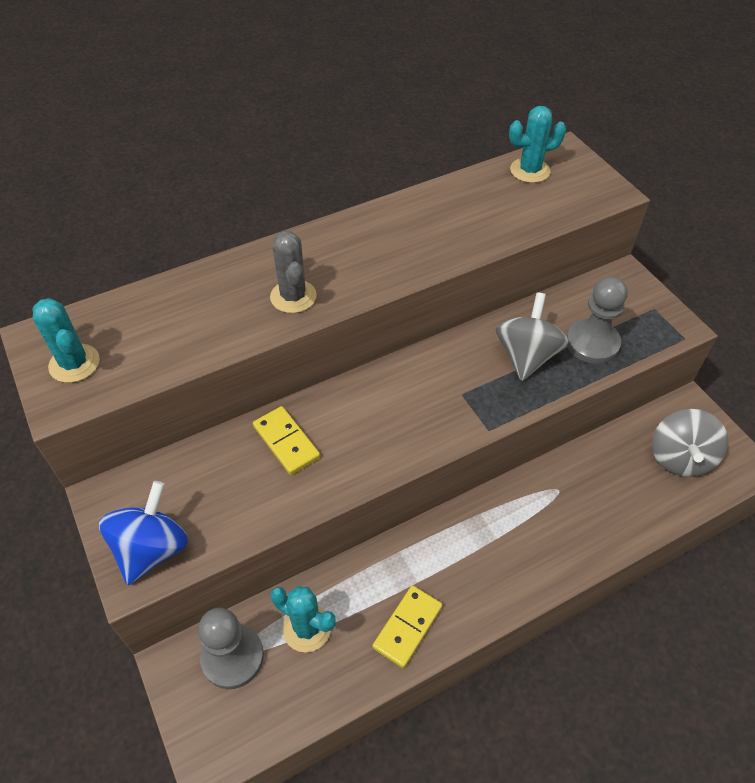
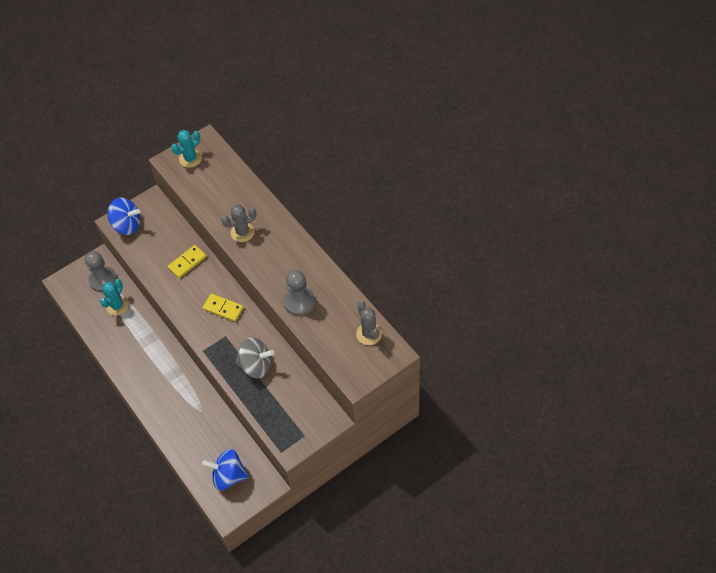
camera: 85 degrees right, 5 degrees up
yellow domino [372,586,442,668] -> yellow domino moved to [203,293,244,322]
turquoise cactus [509,106,566,183] -> grey cactus [356,301,382,345]
grey pawn [567,277,628,364] -> grey pawn moved to [283,270,315,316]
grey spinning top [652,409,728,477] -> blue spinning top [202,449,249,490]

